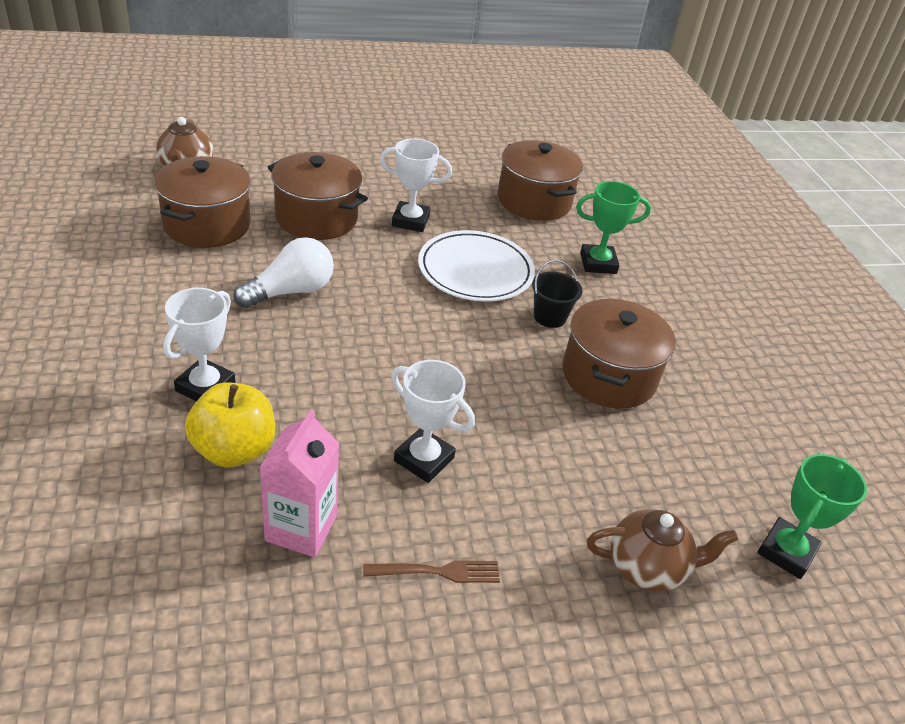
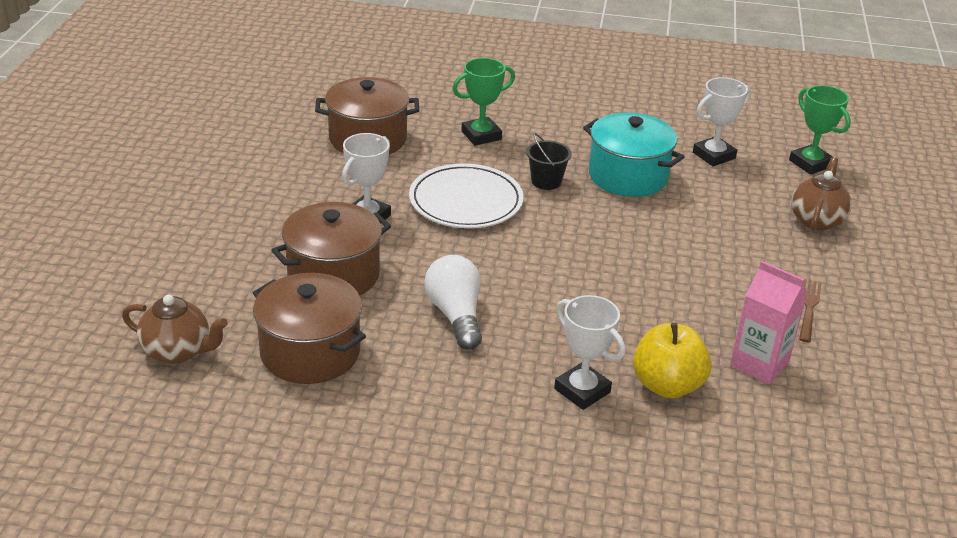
camera: 65 degrees left, 5 degrees down
white trophy [391,360,475,483] -> white trophy moved to [693,77,751,166]
brown pot [563,299,676,409] -> turquoise pot [583,113,684,197]
green trophy [576,181,651,274] -> green trophy turned 45 degrees clockwise [452,58,515,146]

